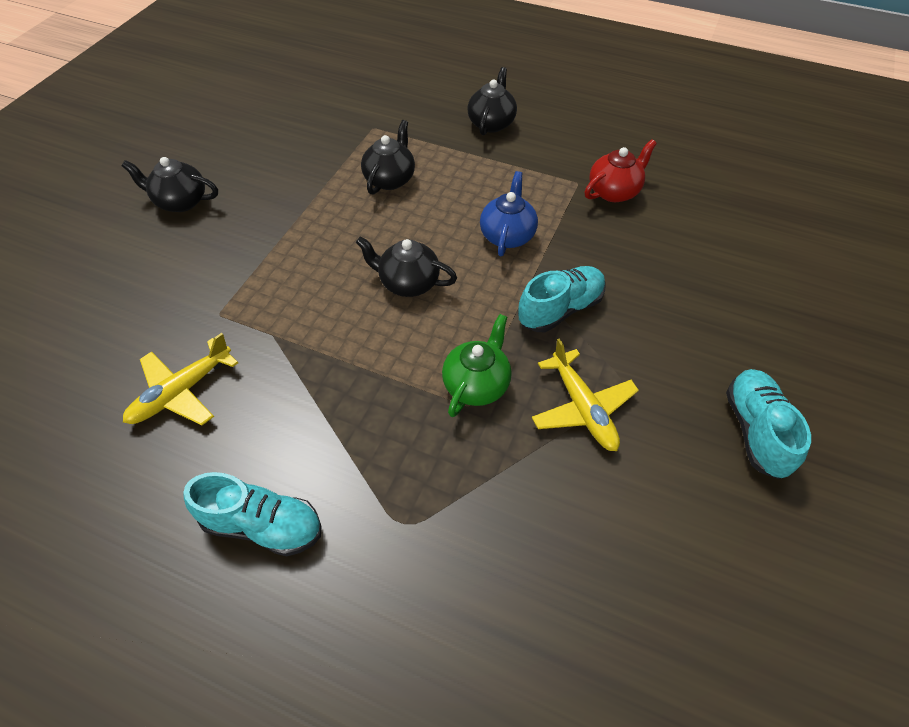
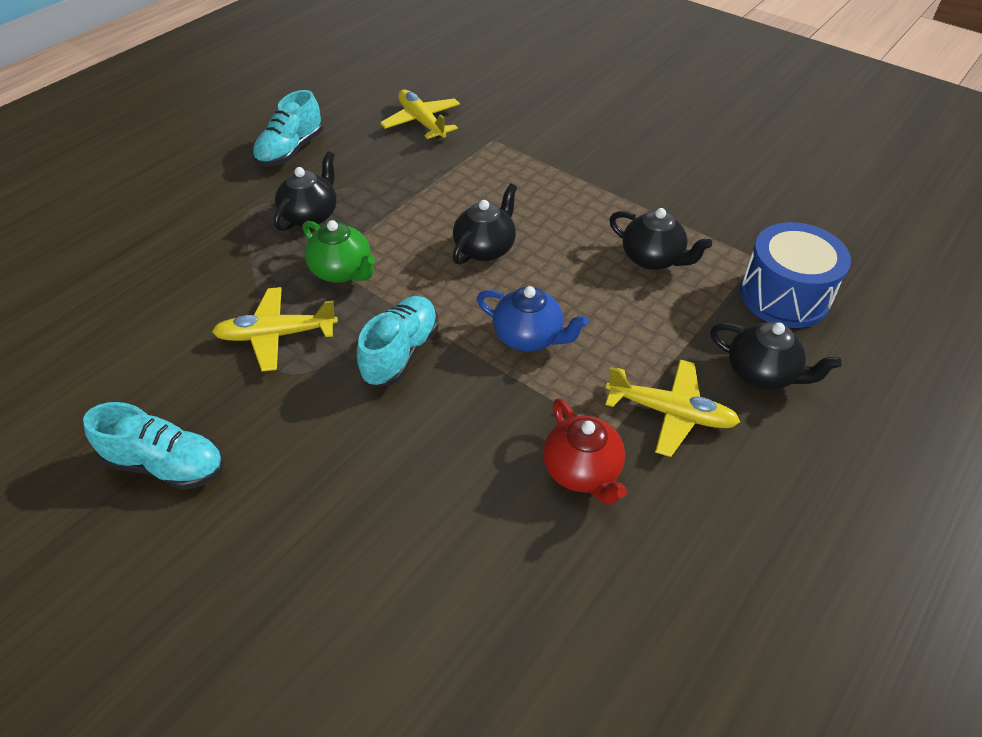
camera: 105 degrees right, 5 degrees down
black teapot [122,157,218,212] -> black teapot moved to [274,151,337,231]
turquoise shoe [518,266,606,332] -> turquoise shoe turned 135 degrees counterclockwise [357,296,439,386]
none -> yellow plane [605,359,740,457]
none -> blue drum [740,222,851,328]

